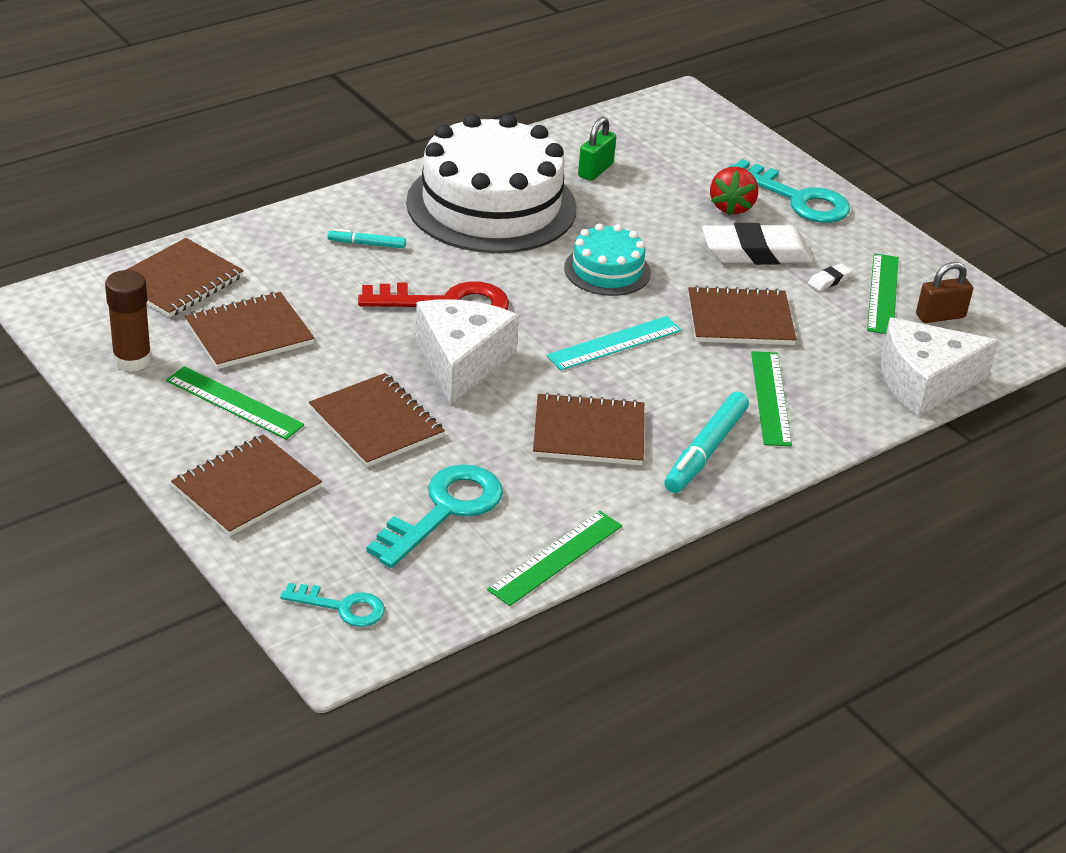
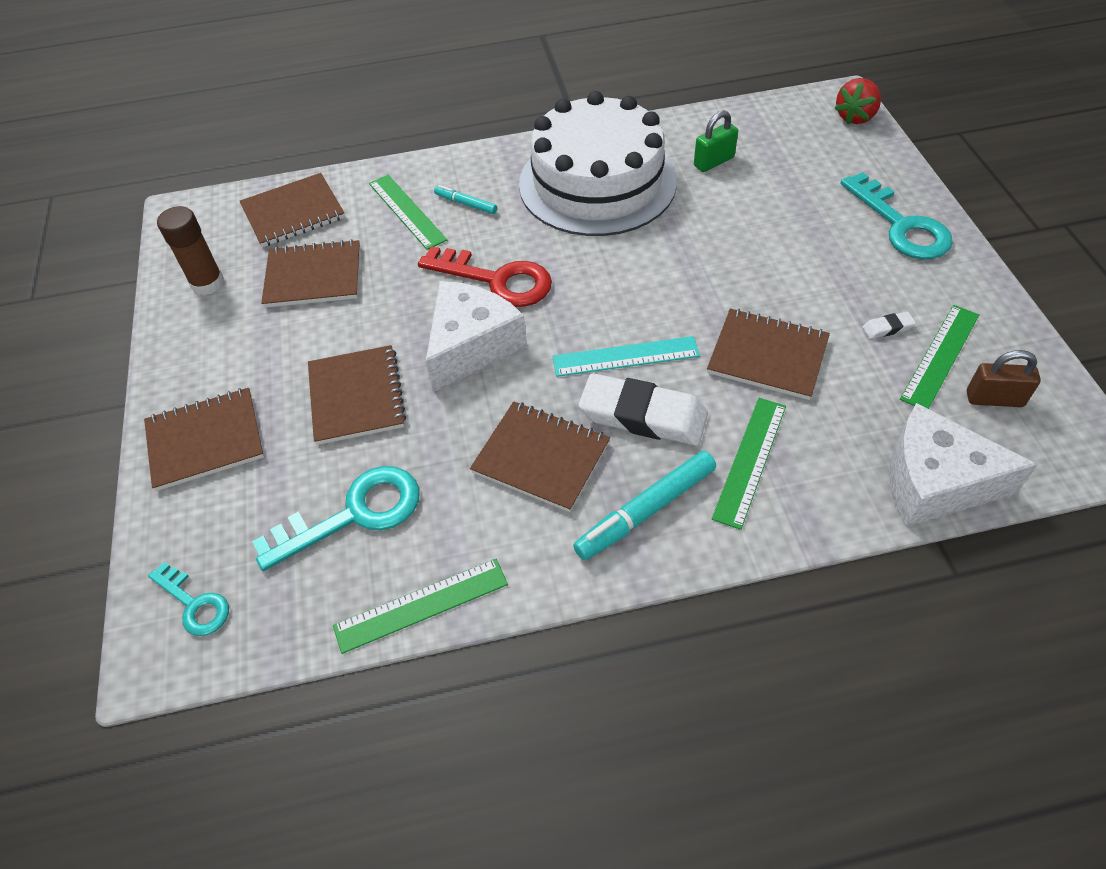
camera: 30 degrees right, 15 degrees up
green ruler [166,366,304,440] -> green ruler moved to [369,175,447,250]
turquoise cake [564,223,651,296] -> none
white eraser [702,223,813,265] -> white eraser moved to [579,373,708,446]
red strawberry [710,167,758,216] -> red strawberry moved to [834,78,881,124]

